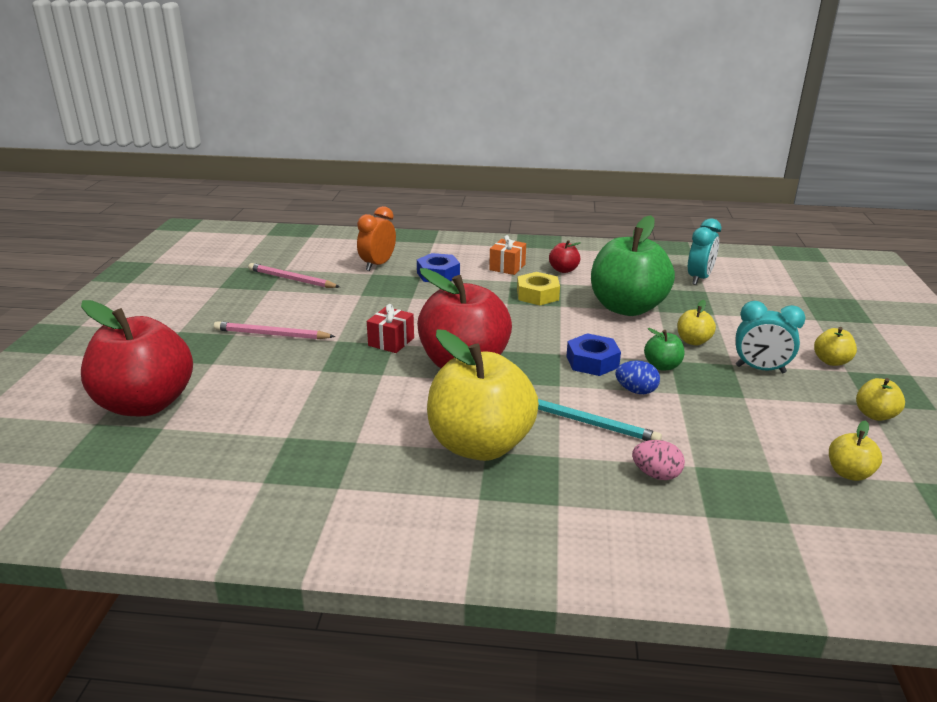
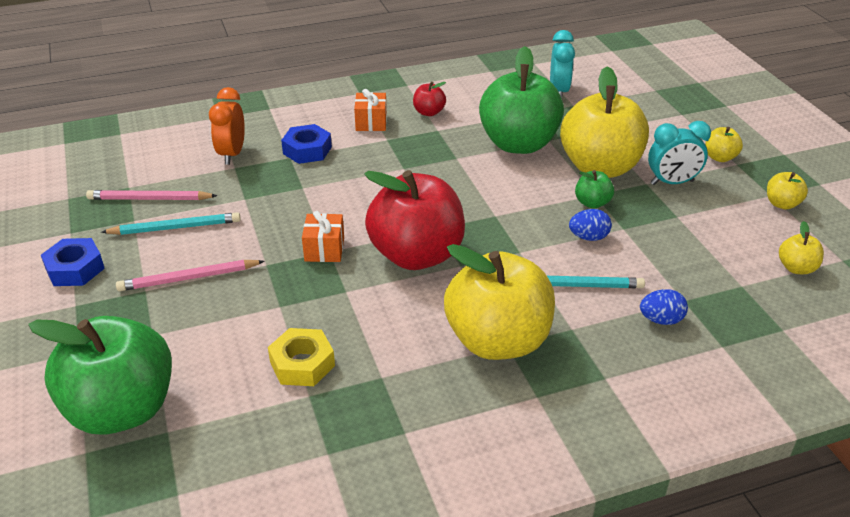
camera: 25 degrees left, 10 degrees up
red apple [81,300,193,416] -> green apple [28,316,172,435]
red gift [367,304,414,353] -> orange gift [302,211,344,262]
yellow nut [517,272,560,305] -> yellow nut moved to [268,328,335,386]
blue nut [566,333,621,376] -> blue nut moved to [41,238,105,286]
pink egg [632,440,685,480] -> blue egg [640,289,688,325]
yellow apple [677,300,716,345] -> yellow apple [560,66,649,178], size x2.36
none -> turquoise pencil [101,212,241,235]

